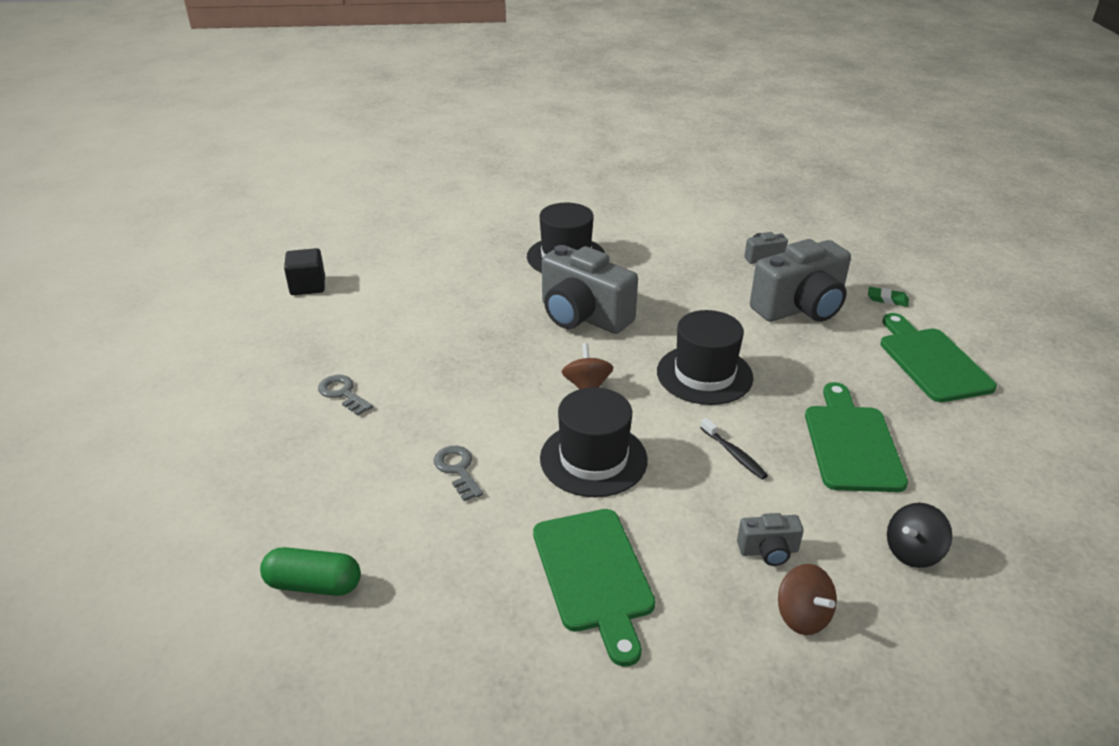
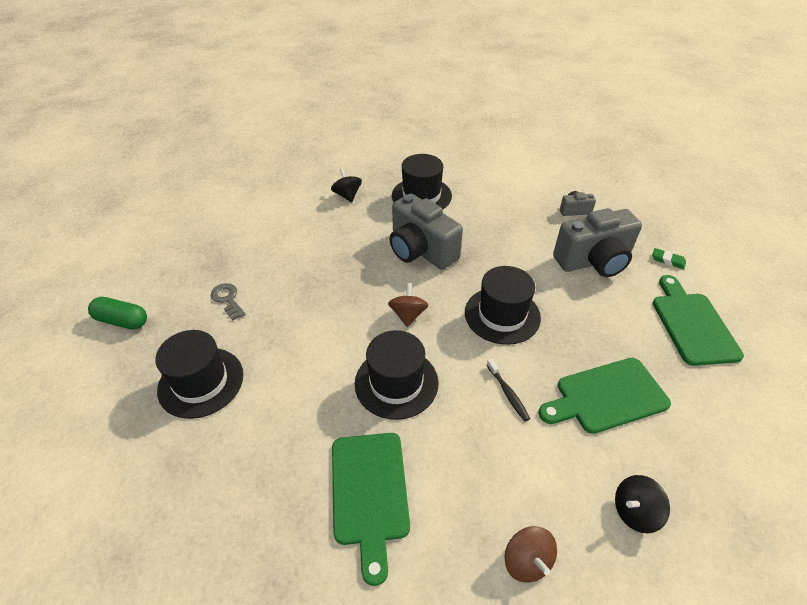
camera: 10 degrees right, 10 degrees up
green capsule [260,547,361,596] -> green capsule moved to [88,297,147,330]
black cube [284,248,325,295] -> none
grey key [434,446,483,501] -> none
grey camera [737,513,804,566] -> none
green cutting board [805,382,908,492] -> green cutting board turned 120 degrees counterclockwise [538,358,671,434]
none -> black hat [155,330,243,419]
none -> black spinning top [331,168,362,202]

